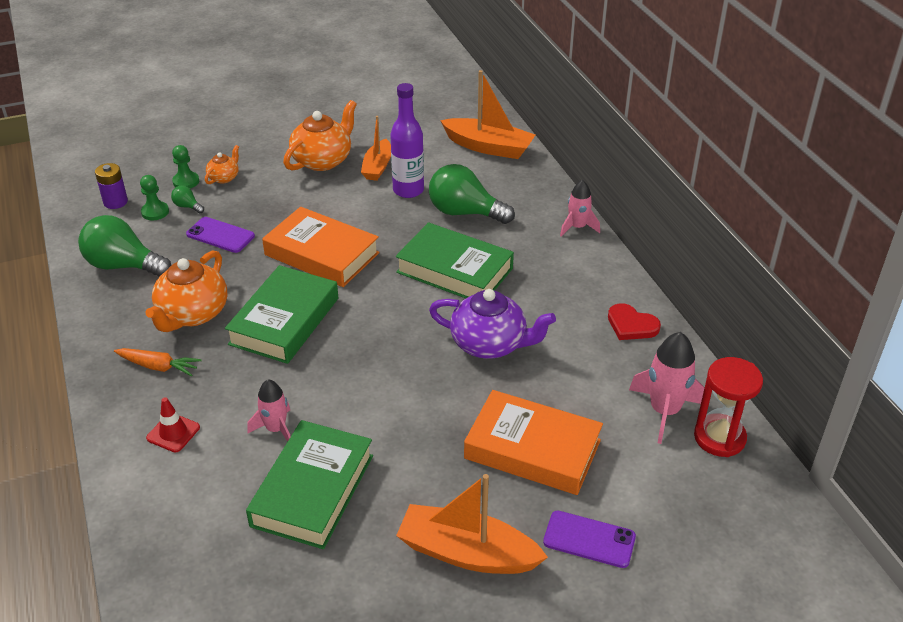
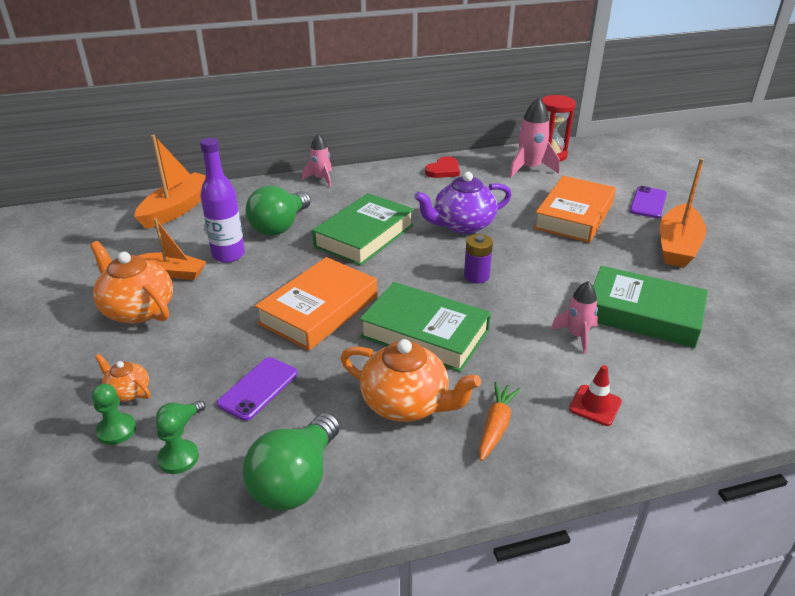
camera: 85 degrees left, 5 degrees down
purple battery [95,163,128,209] -> purple battery moved to [464,234,493,283]
purple teapot [429,289,556,359] -> purple teapot turned 135 degrees counterclockwise [414,172,512,234]

